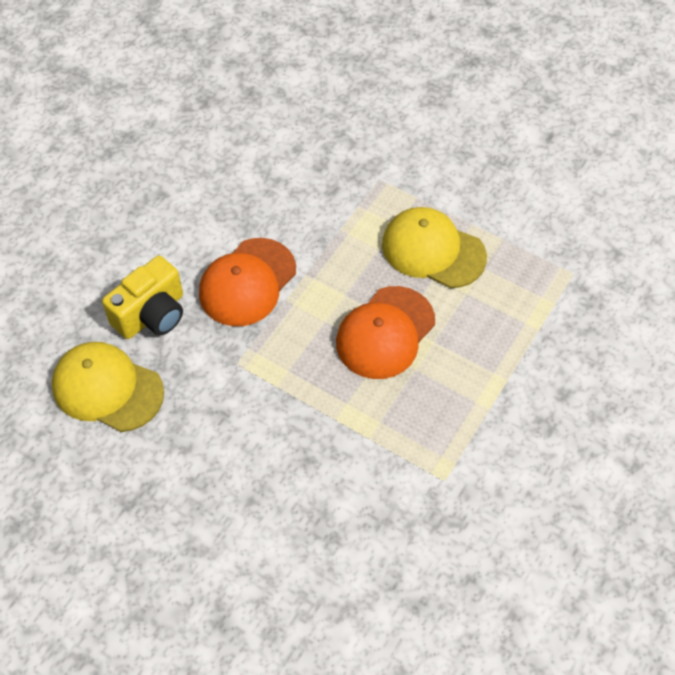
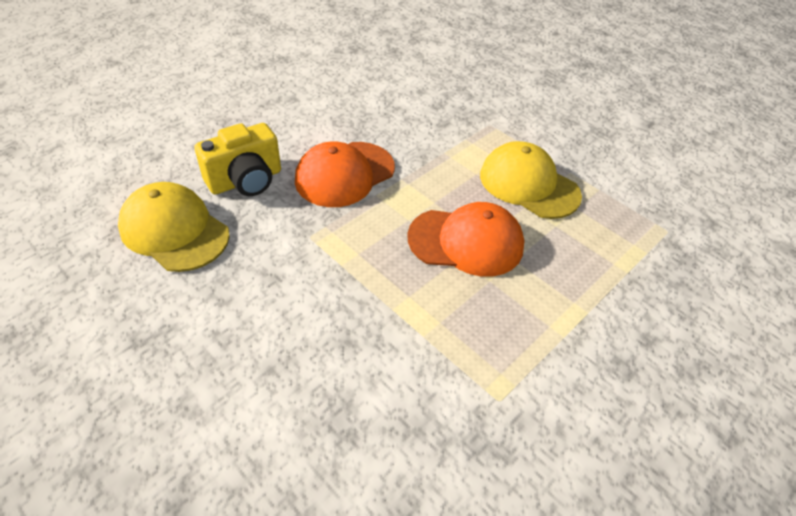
camera: 10 degrees right, 10 degrees down
orange cap [336,286,435,379] -> orange cap turned 135 degrees counterclockwise [407,202,524,277]

